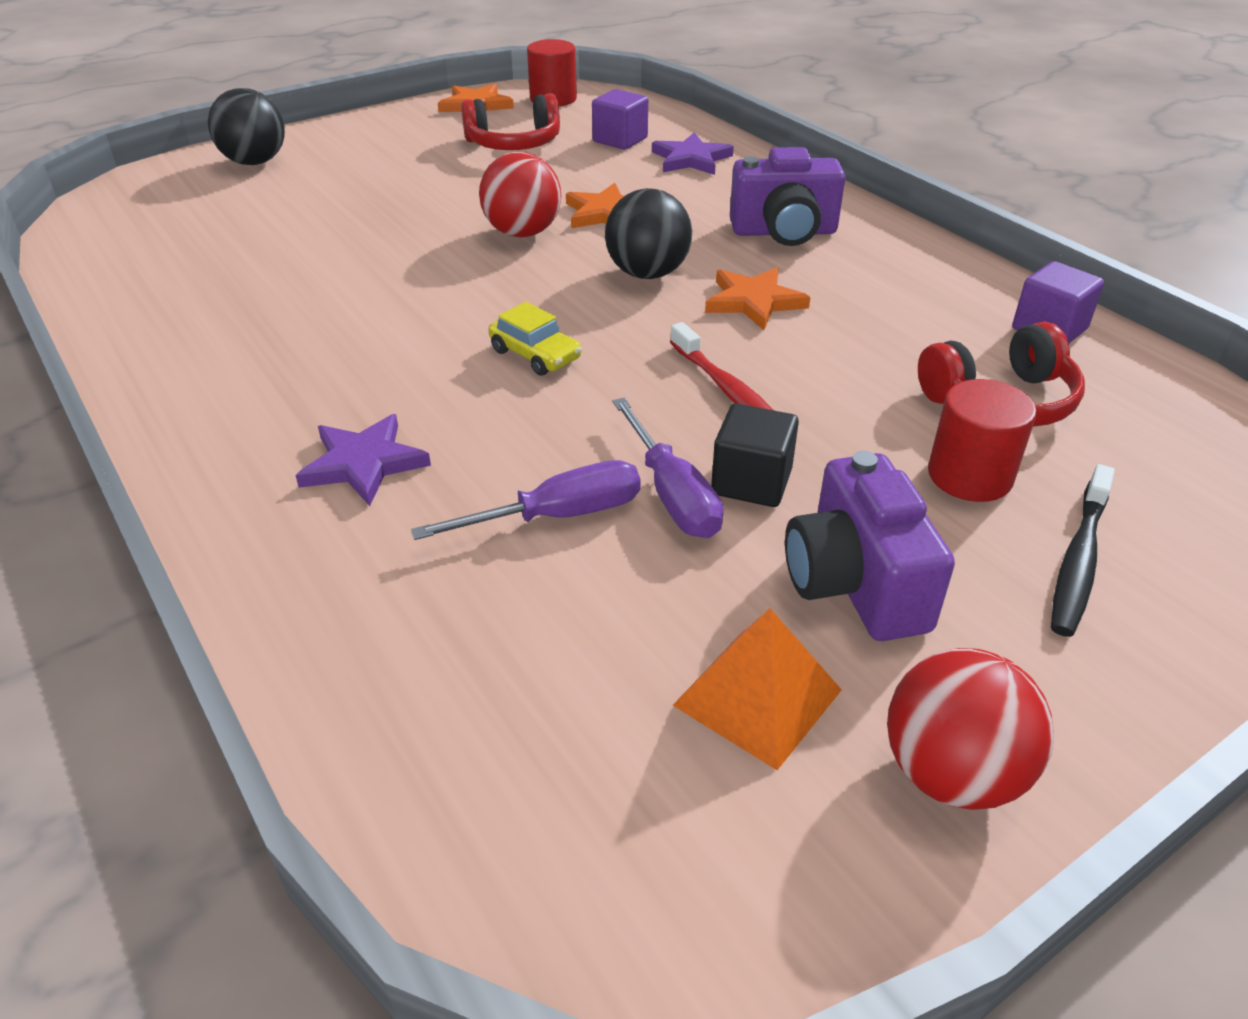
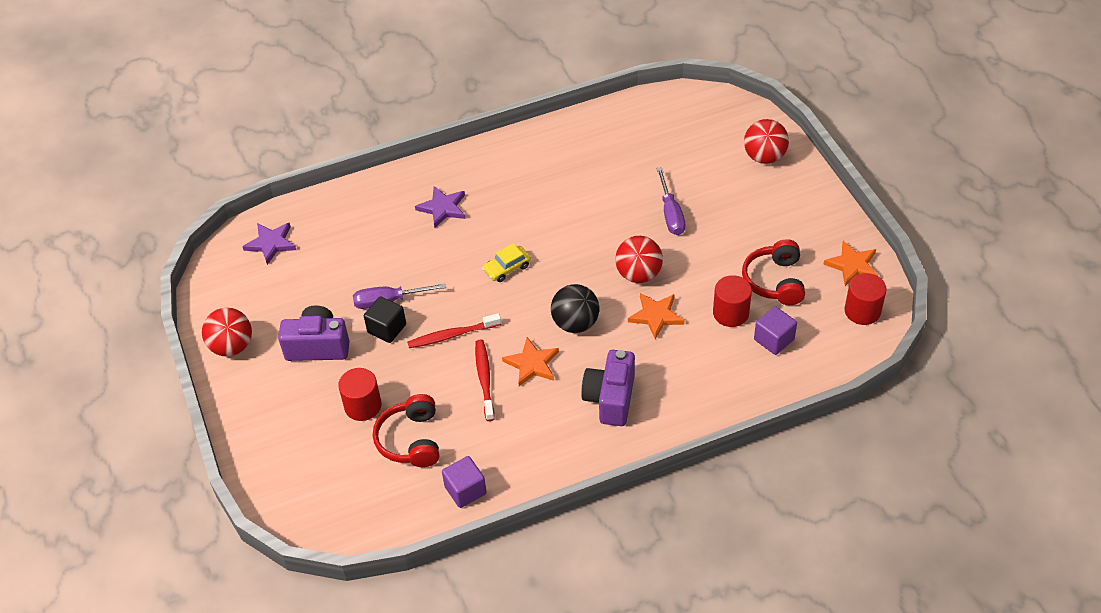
camera: 105 degrees right, 10 degrees up
black ball [208,88,285,165] -> red ball [744,119,789,164]
purple screwdriver [411,460,641,540] -> purple screwdriver moved to [656,167,685,235]
purple star [652,132,734,175] -> purple star moved to [242,223,296,265]
orange pyramid [673,608,842,770] -> none
black toothbrush [1051,464,1115,637] -> none
none -> red toothbrush [475,340,495,421]
none -> red cylinder [713,275,752,327]

